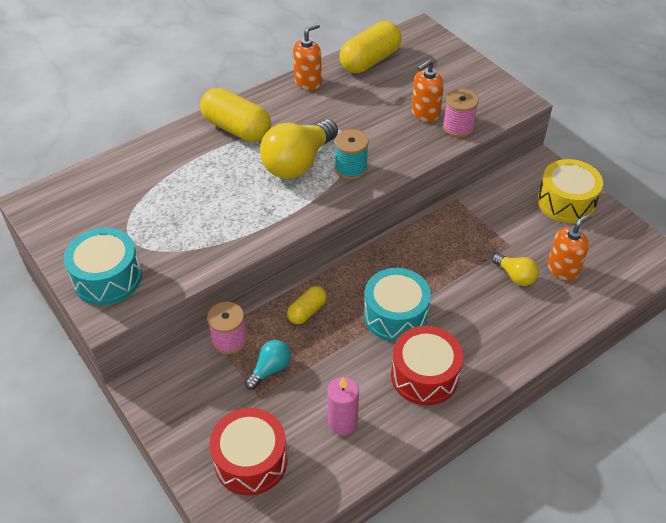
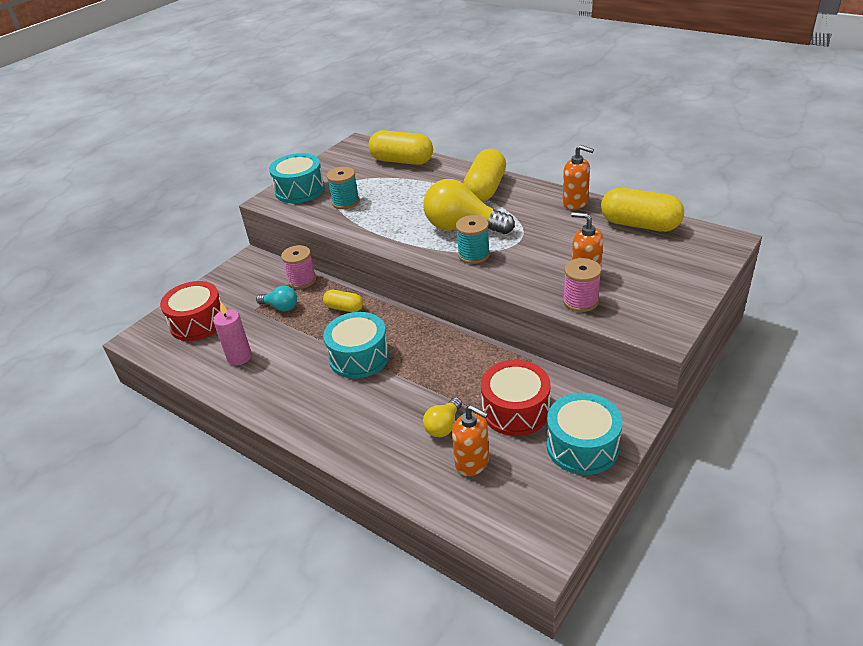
camera: 75 degrees right, 10 degrees down
red drum [391,326,463,405] -> red drum moved to [481,360,551,436]
yellow drum [537,159,603,223] -> turquoise drum [547,393,622,475]
none -> turquoise spool [327,167,360,209]
none -> yellow capsule [369,130,433,165]

